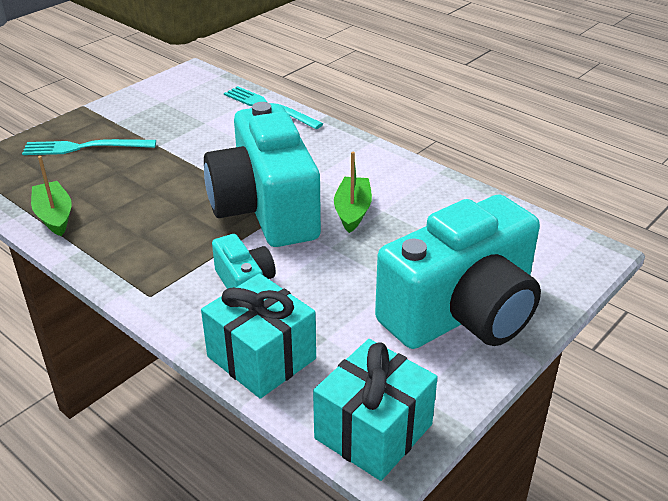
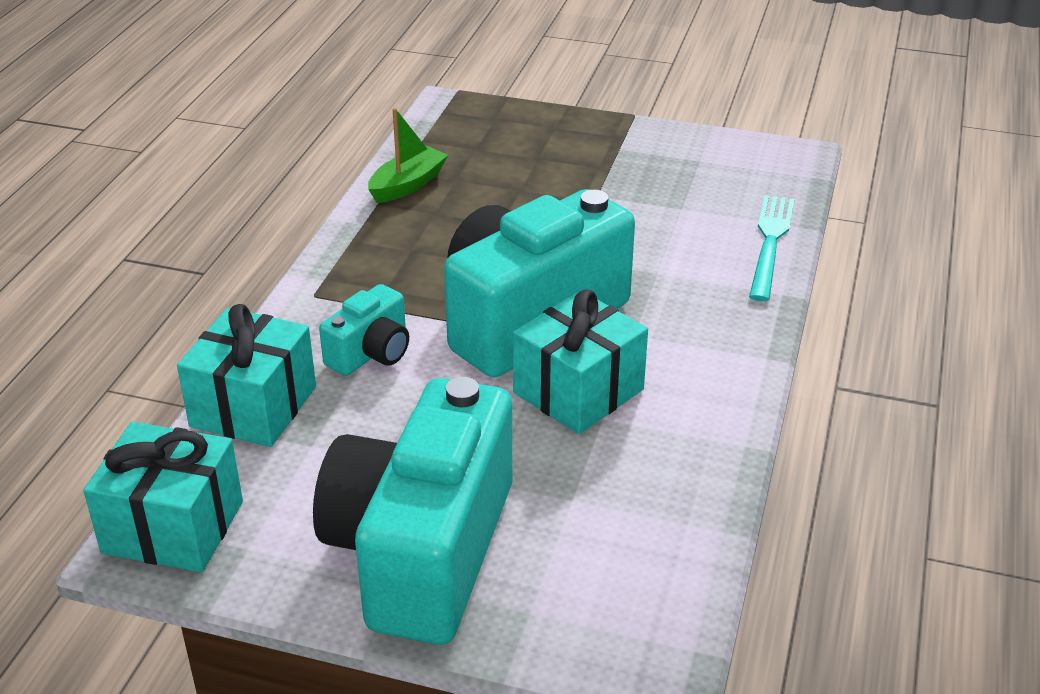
camera: 65 degrees right, 0 degrees up
turquoise fork [22,139,156,155] -> none
green boat [334,152,372,233] -> turquoise gift [513,290,648,434]
turquoise camera [375,194,541,349] -> turquoise camera turned 75 degrees clockwise [313,377,512,645]

